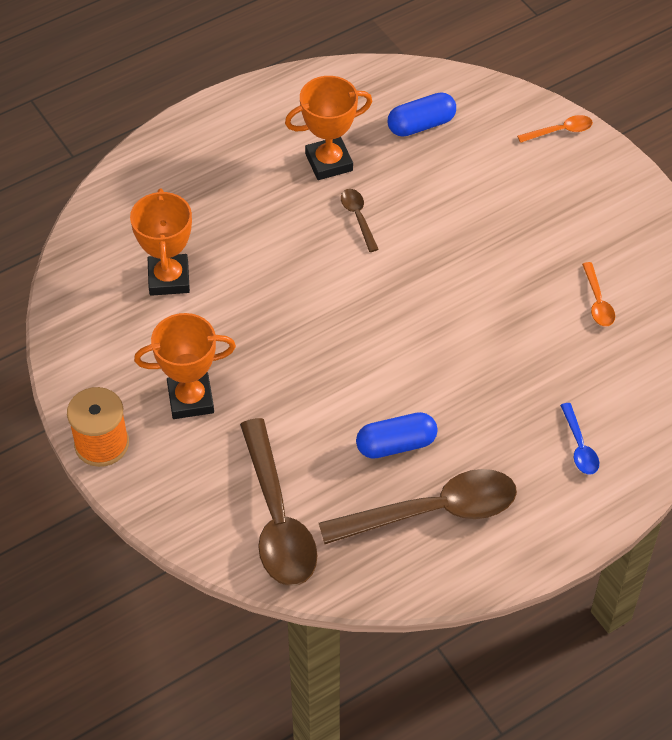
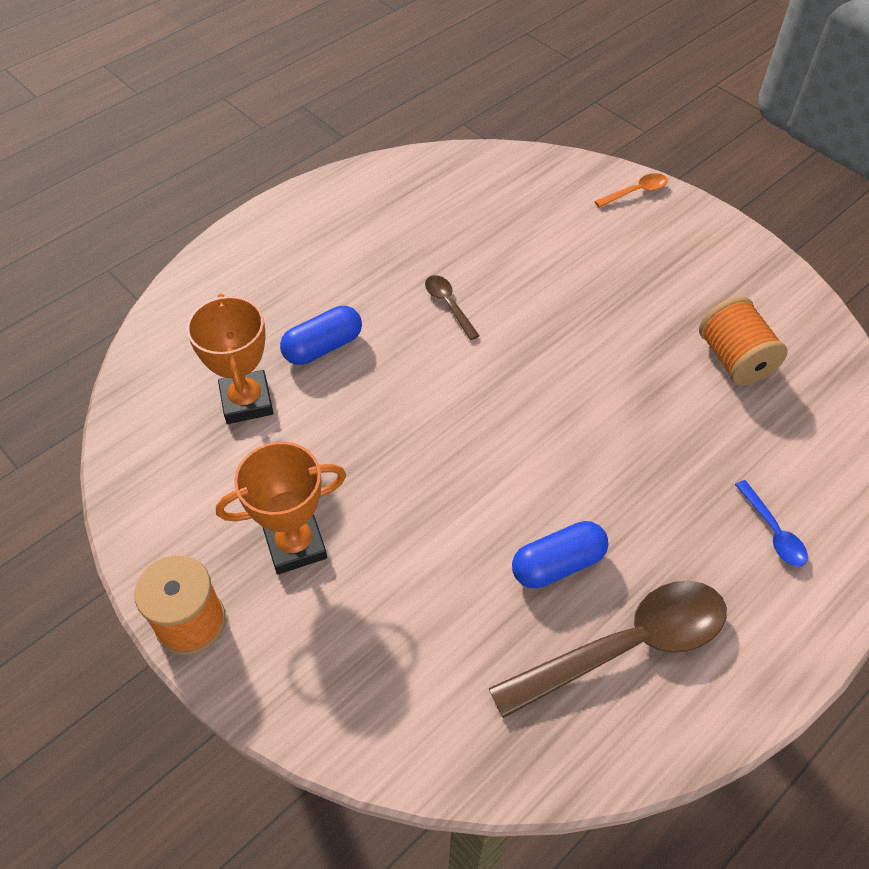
camera: 10 degrees left, 0 degrees up
brown spoon [240,418,318,586] -> none
orange trophy [285,76,372,180] -> none
blue capsule [388,93,456,137] -> blue capsule moved to [280,306,362,365]
orange spoon [582,262,615,327] -> orange spool [699,296,788,386]

